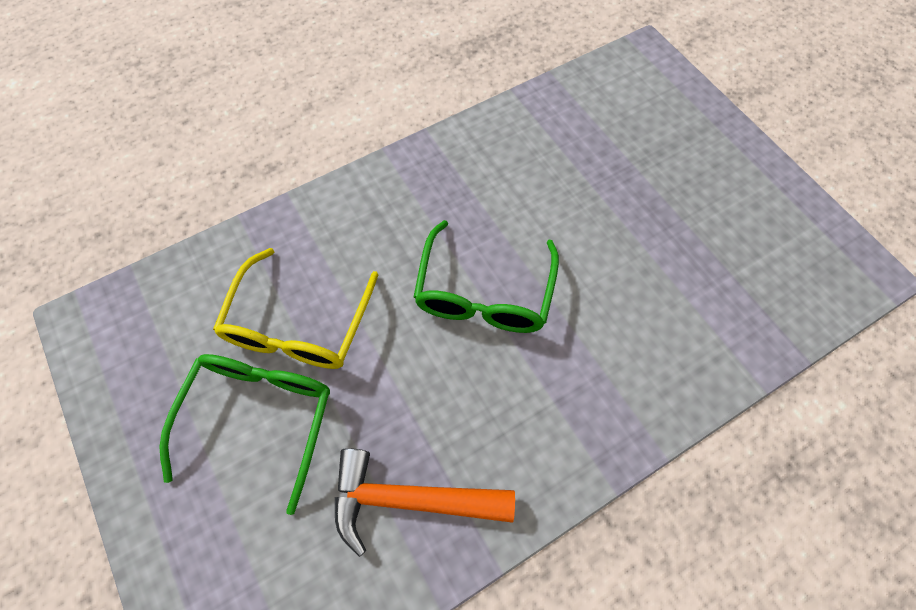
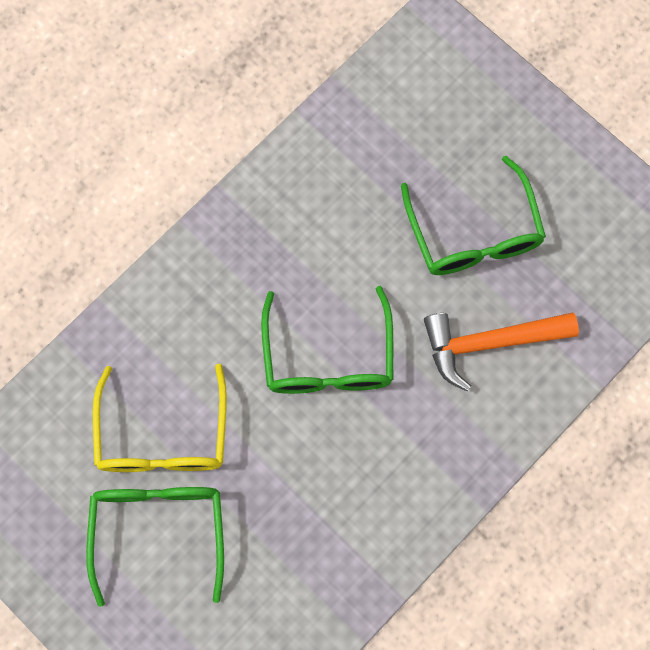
camera: 15 degrees left, 10 degrees up
orange hammer [335,448,515,557] -> orange hammer moved to [424,313,579,392]
none -> green glasses [401,156,546,275]

